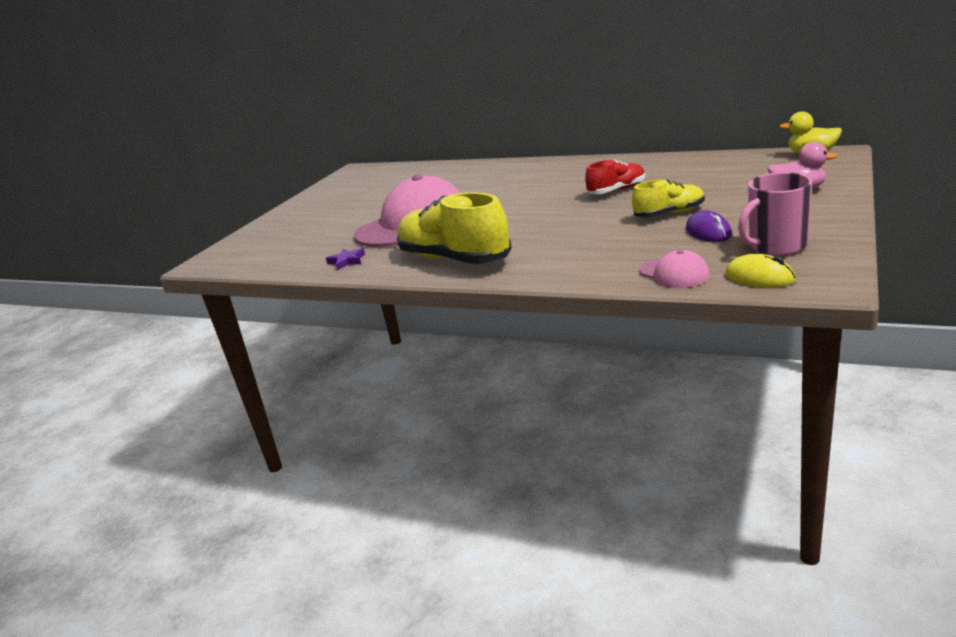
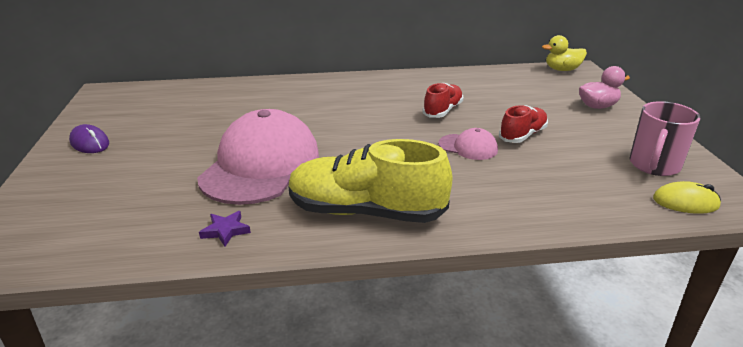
camera: 35 degrees left, 5 degrees up
yellow shoe [632,180,705,217] -> red shoe [499,105,548,143]
pink cap [639,250,710,288] -> pink cap moved to [438,128,498,160]
purple mouse [686,210,732,242] -> purple mouse moved to [69,124,109,153]

